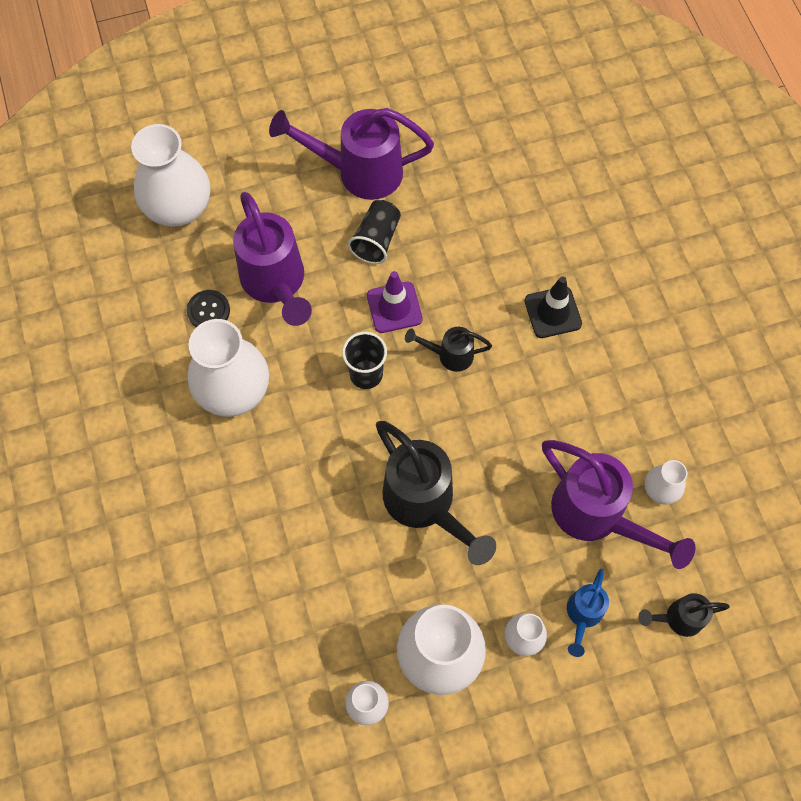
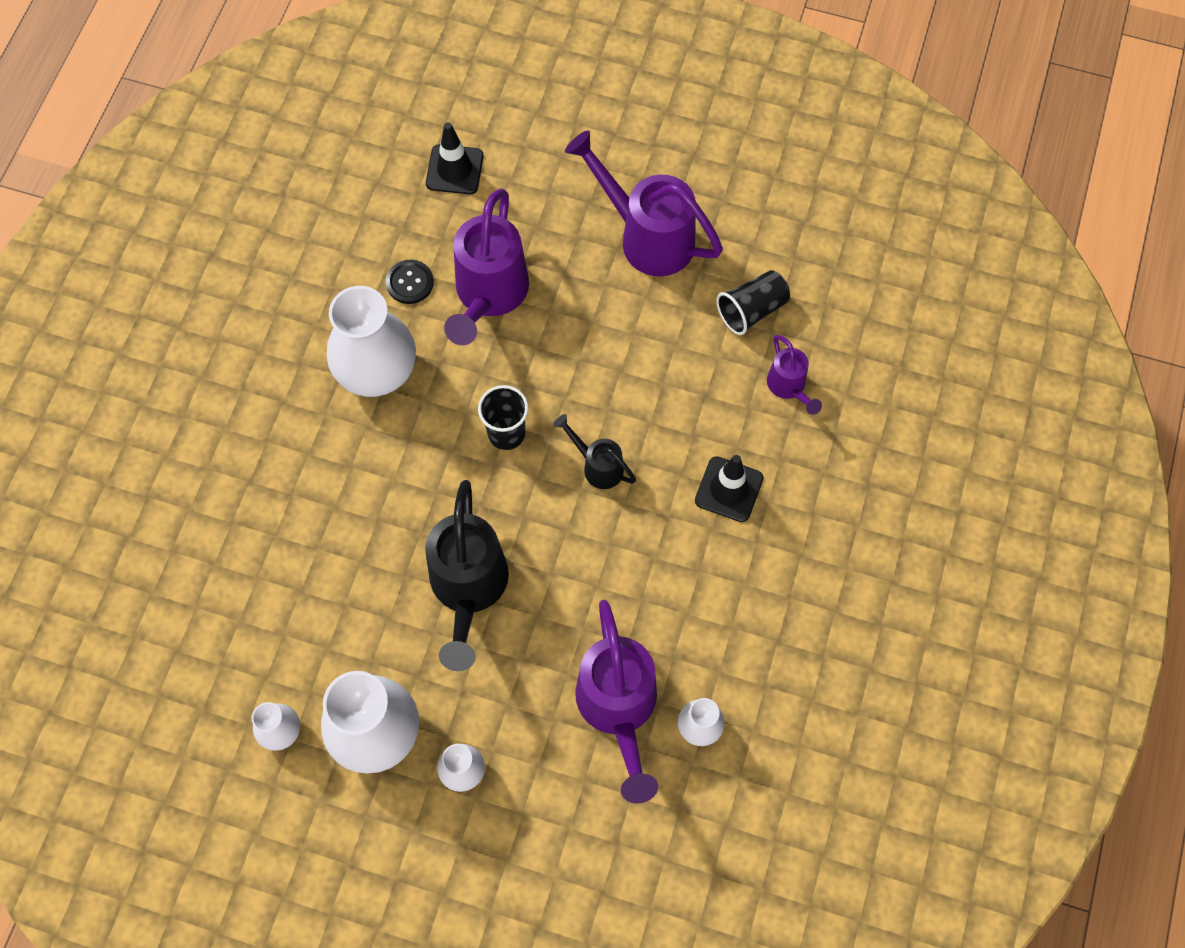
camera: 35 degrees right, 0 degrees up
white vase [131,124,210,227] -> black traffic cone [426,122,484,194]
black cup [348,200,401,264] -> black cup moved to [717,270,790,335]
purple traffic cone [367,271,423,333] -> none
blue watering can [567,568,609,657] -> none
black watering can [638,593,730,637] -> none
none -> purple watering can [767,335,822,415]

